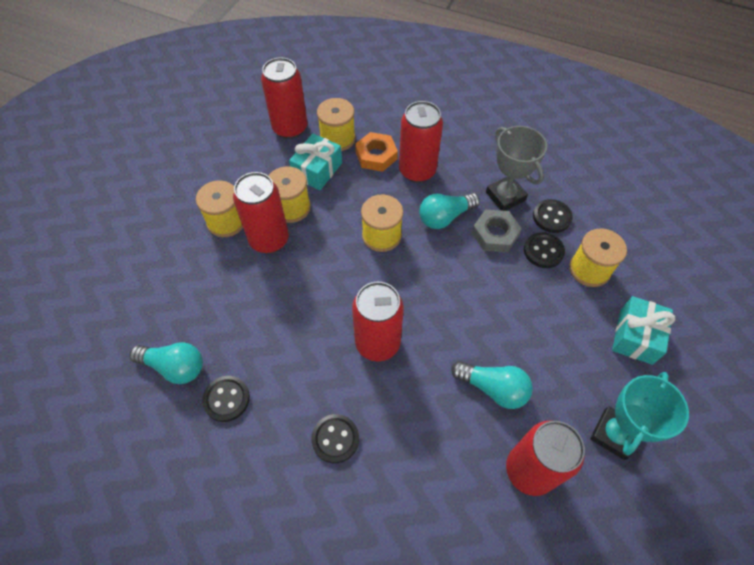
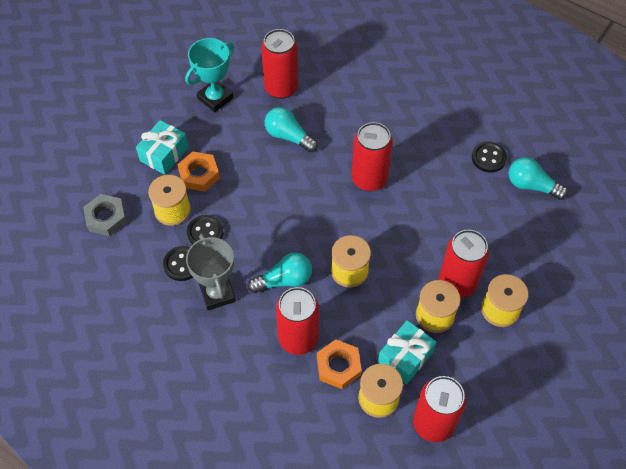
camera: 170 degrees left, 0 degrees up
black button [311,414,359,463] -> none
grey nut [472,210,522,252] -> grey nut moved to [83,194,127,236]
none -> orange nut [177,151,220,192]

